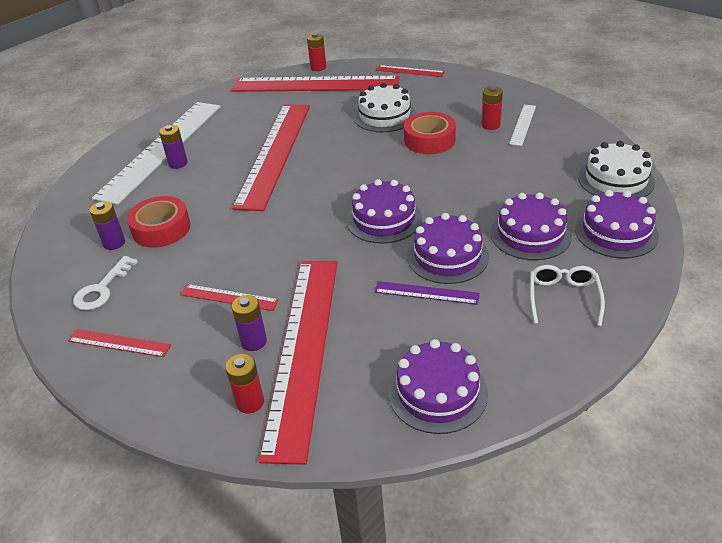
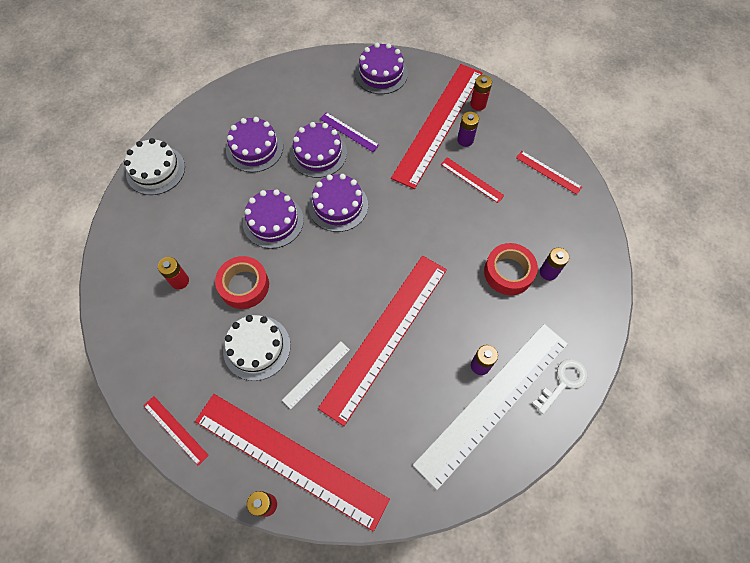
camera: 160 degrees left, 25 degrees up
white key [73,256,138,310] -> white key moved to [532,359,587,414]
white ruler [509,105,536,146] -> white ruler moved to [282,341,350,409]
white glasses [530,265,605,326] -> none
purple cake [575,190,659,258] -> purple cake moved to [243,189,304,249]

